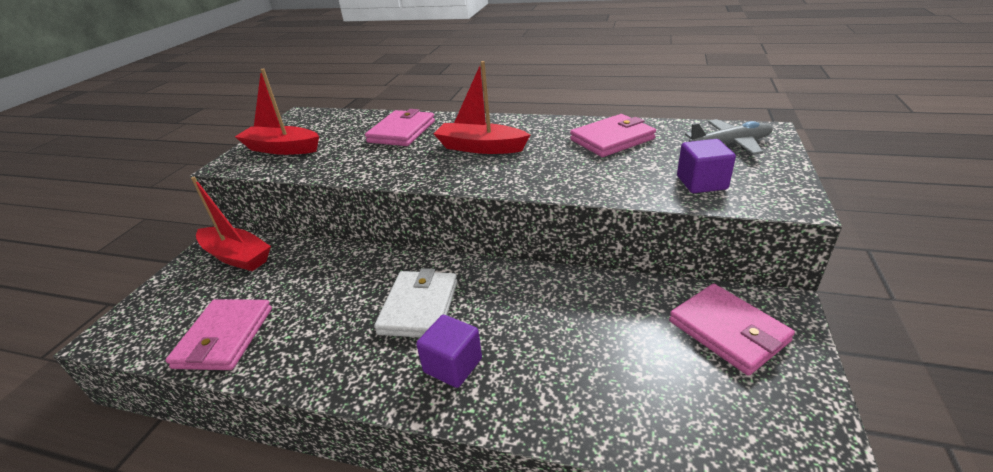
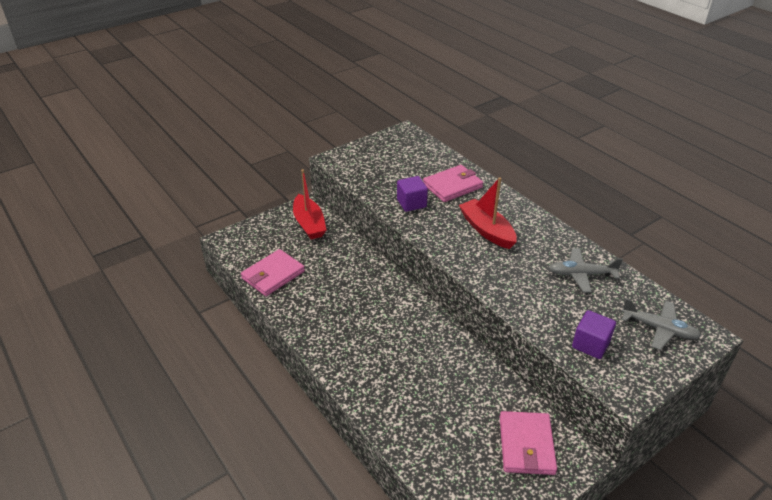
camera: 35 degrees right, 5 degrees up
red boat [235,69,319,155] -> none
white wallet [374,268,457,338] -> none
purple cube [416,315,482,388] -> purple cube moved to [397,176,428,212]
pink wallet [570,114,656,157] -> grey plane [548,248,623,293]

